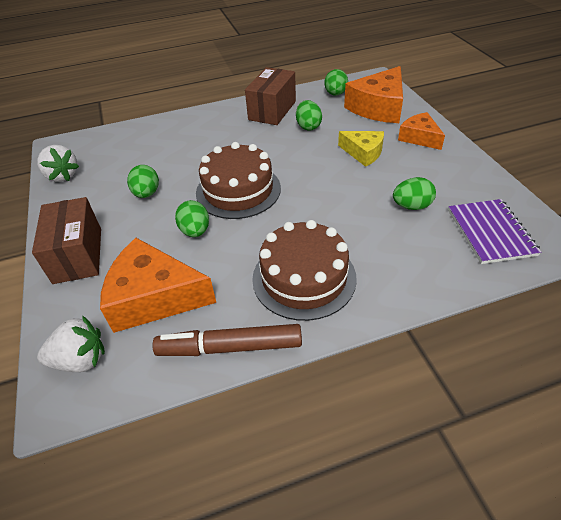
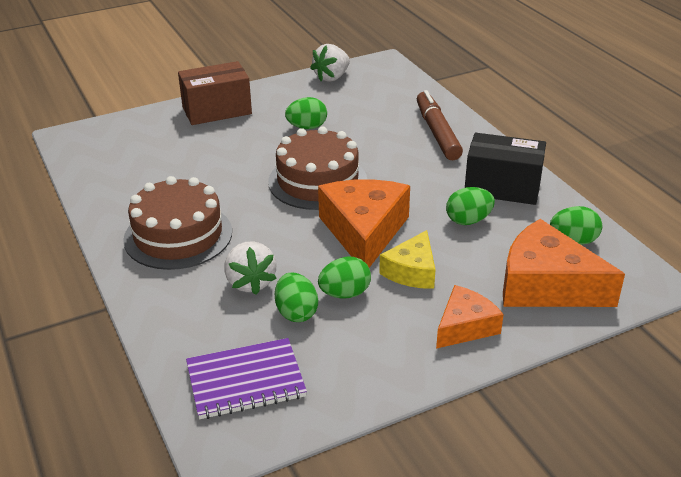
camera: 80 degrees right, 10 degrees down
white strawberry [37,316,105,372] -> white strawberry moved to [224,241,277,295]
orange cheese [100,238,216,333] -> orange cheese moved to [318,179,410,268]
brown marker [152,324,302,356] -> brown marker moved to [417,90,463,160]
green egg [175,200,209,237] -> green egg moved to [318,256,371,299]
brown box [245,67,296,125] -> black box [465,133,546,205]

